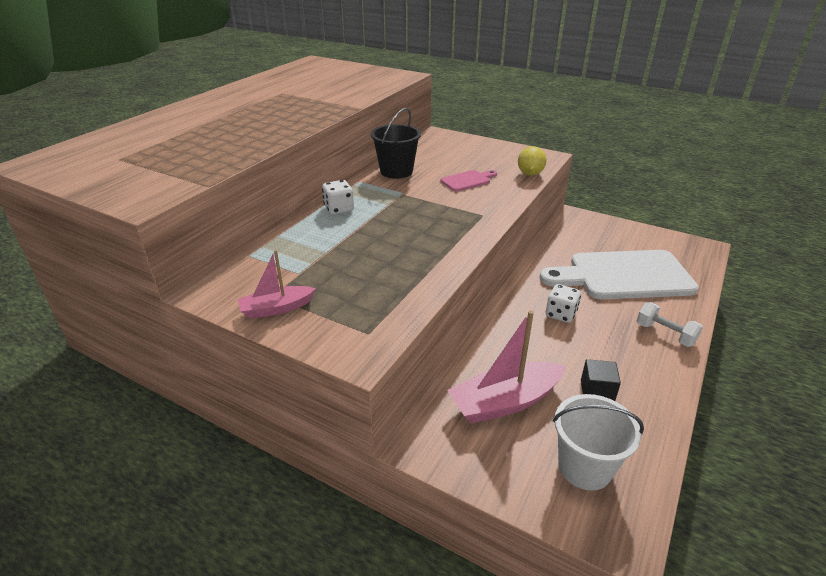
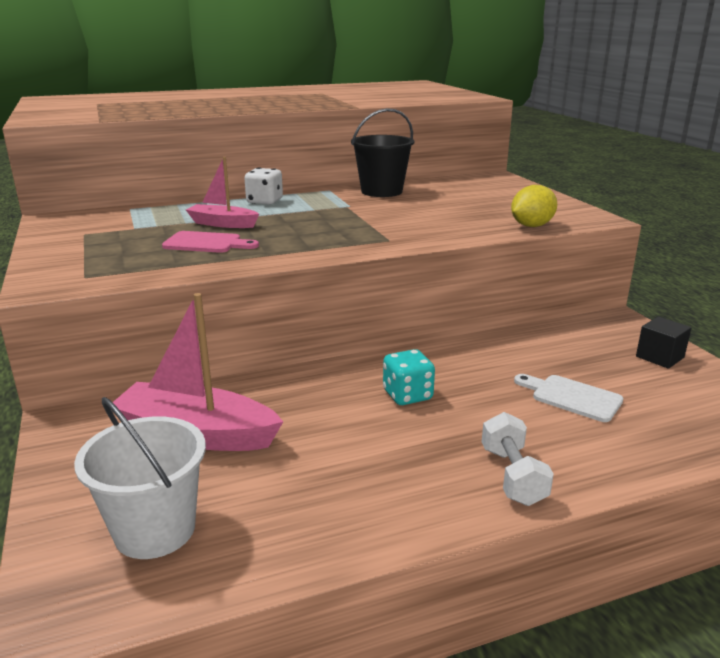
camera: 40 degrees right, 10 degrees down
pink boat [238,250,316,319] -> pink boat moved to [186,157,259,228]
pink cutting board [441,170,497,192] -> pink cutting board moved to [162,231,259,253]
white cutting board [540,250,699,300] -> white cutting board [514,374,623,422], size x0.43
white dice [546,284,581,323] -> turquoise dice [383,349,435,405]
black cube [581,359,621,401] -> black cube moved to [636,316,692,369]

